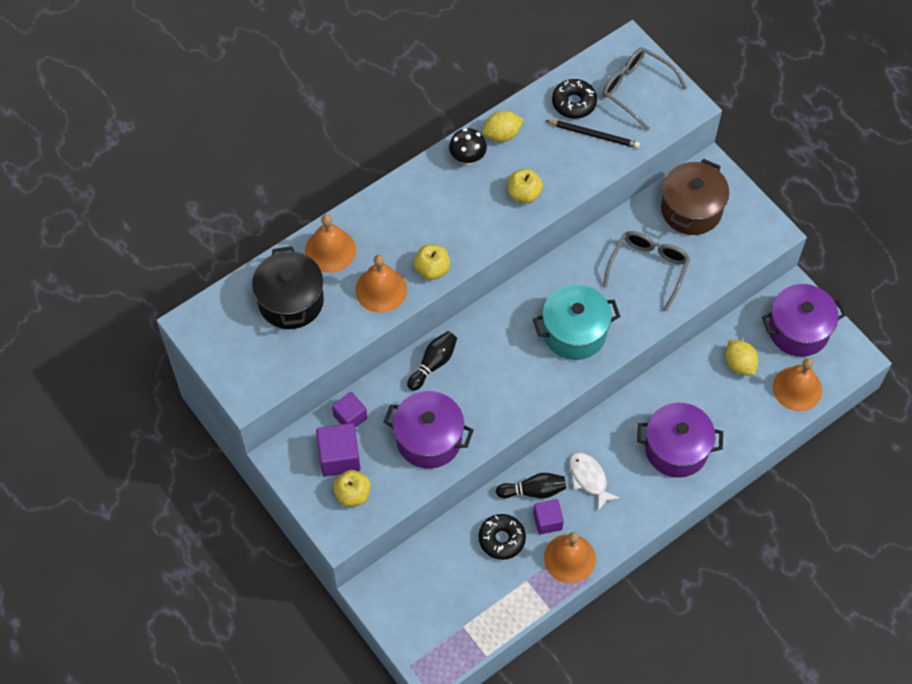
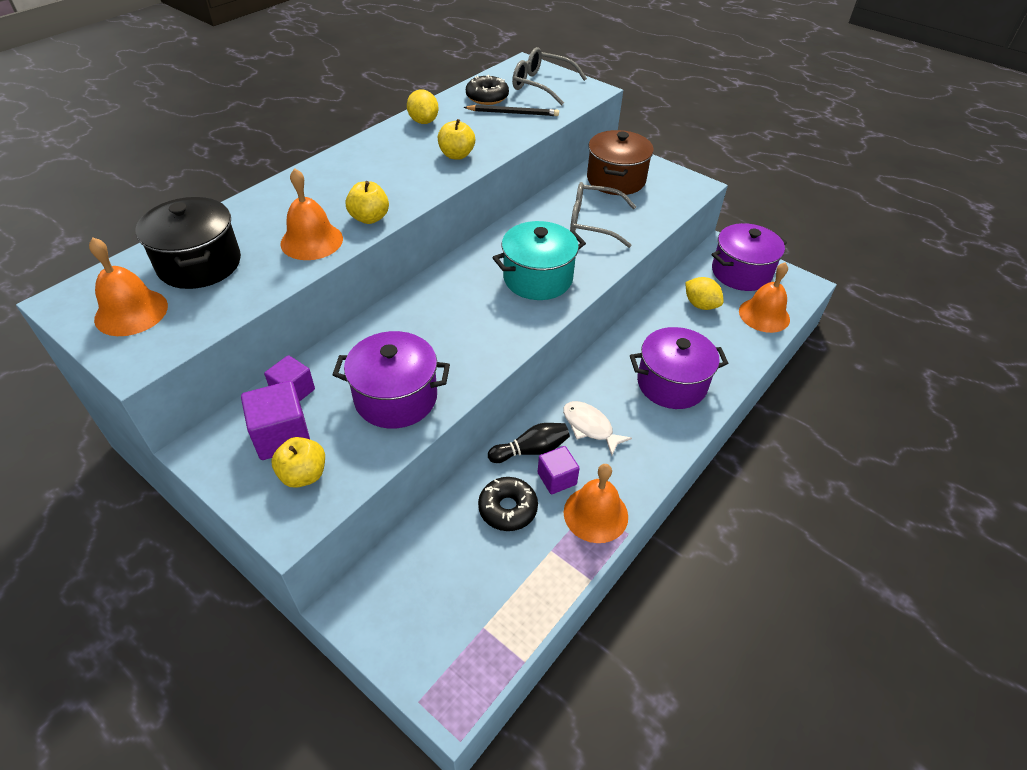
camera: 15 degrees left, 15 degrees down
orange bell [305,214,356,273] -> orange bell moved to [89,237,168,336]
black bowling pin [407,331,457,391] -> none
black mushroom [449,128,487,165] -> none
yellow lemon [482,111,524,142] -> yellow lemon turned 75 degrees counterclockwise [407,89,439,124]
grey glasses [603,231,690,312] -> grey glasses turned 90 degrees counterclockwise [570,182,636,248]

